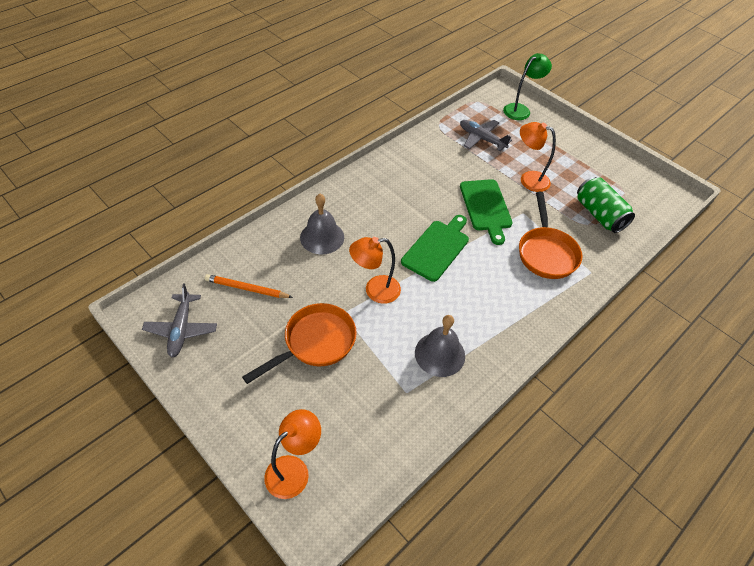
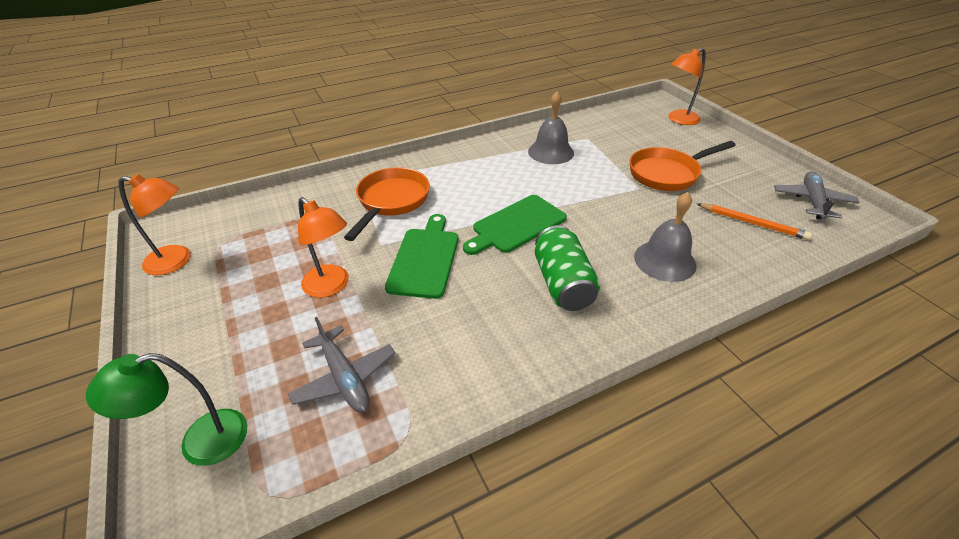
camera: 160 degrees left, 10 degrees down
orange lamp [349,237,401,304] -> orange lamp moved to [118,174,191,275]
green can [577,177,635,233] -> green can moved to [535,225,600,311]

